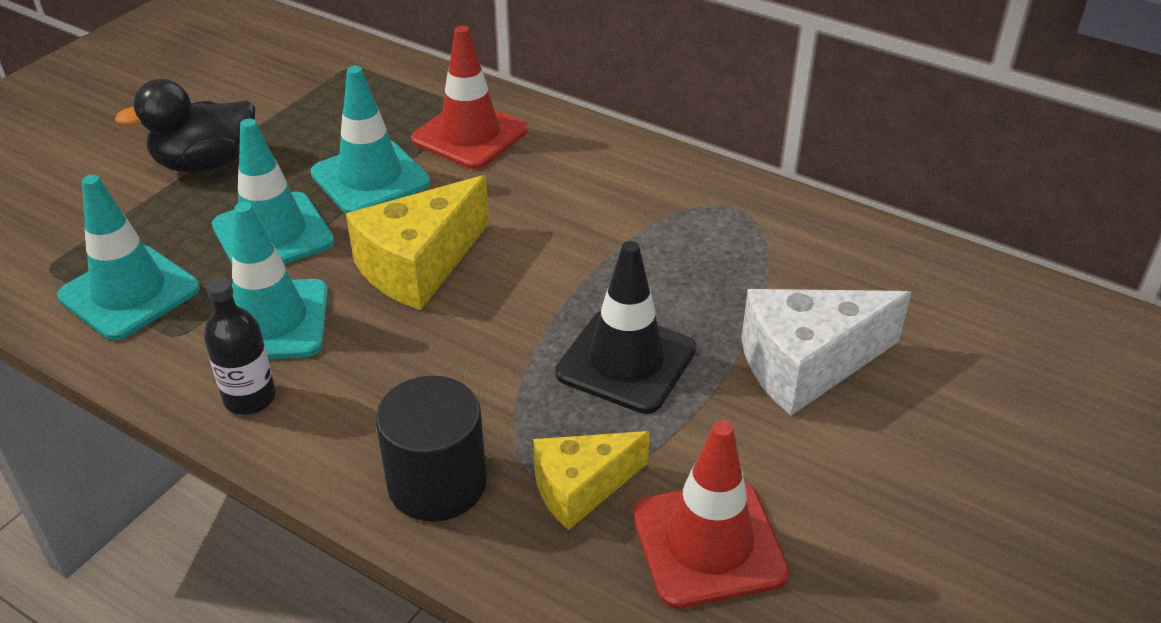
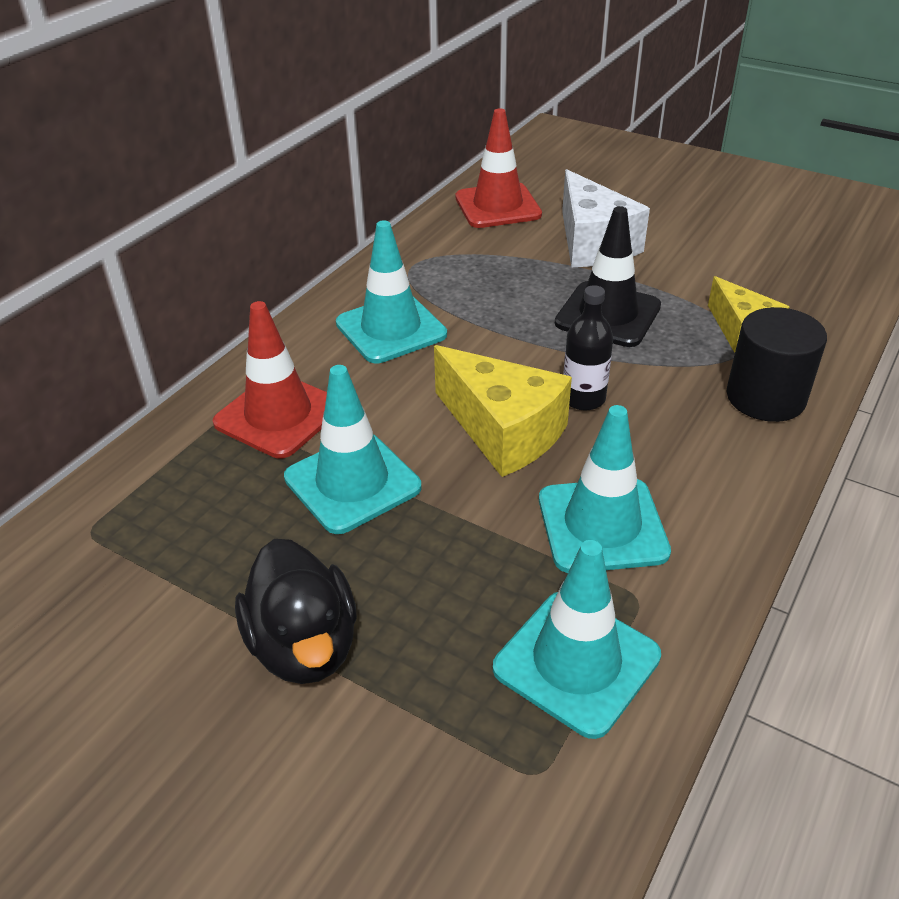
camera: 90 degrees left, 0 degrees up
black bottle [204,278,276,415] -> black bottle moved to [563,285,613,411]
turquoise traffic cone [212,119,334,264] -> turquoise traffic cone moved to [336,220,447,363]
red traffic cone [633,420,790,608] -> red traffic cone moved to [455,109,542,228]

